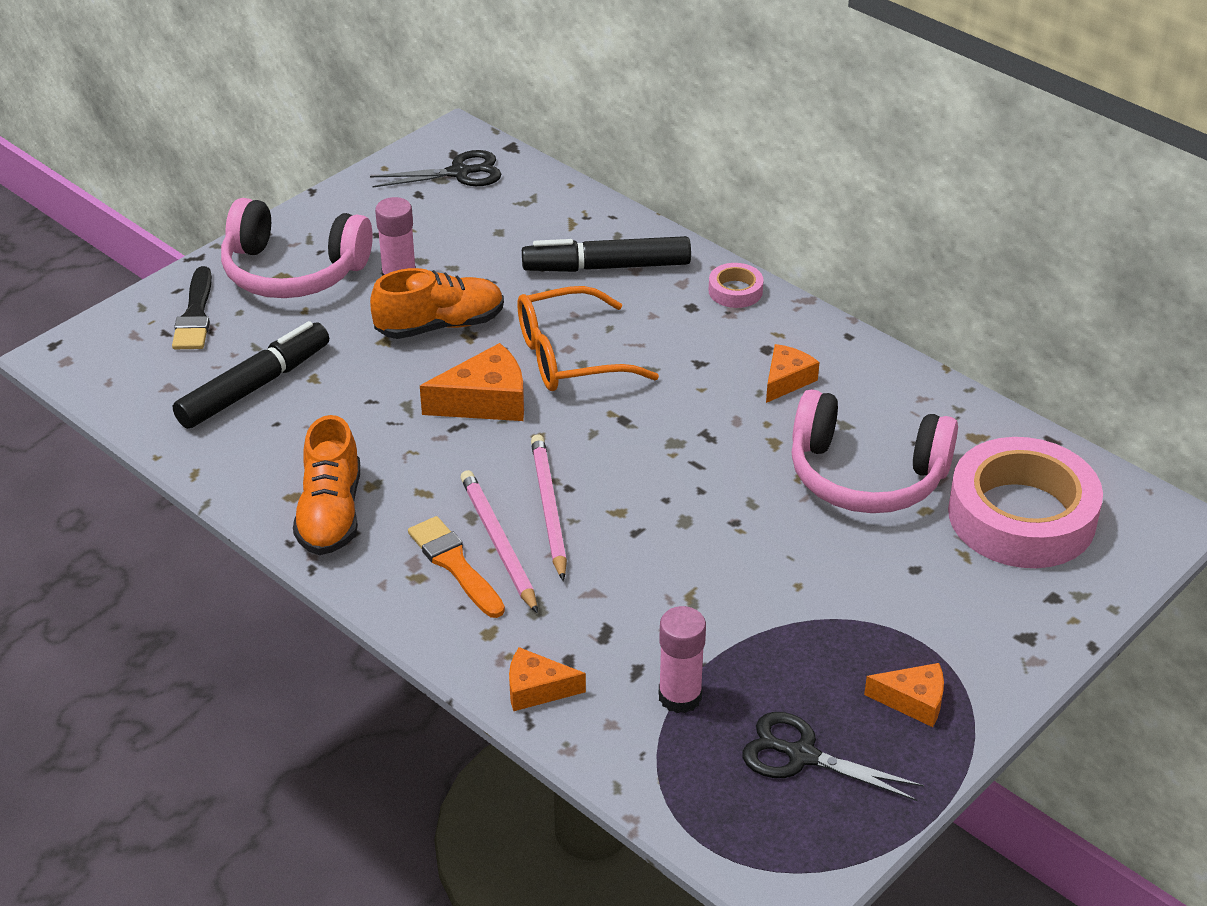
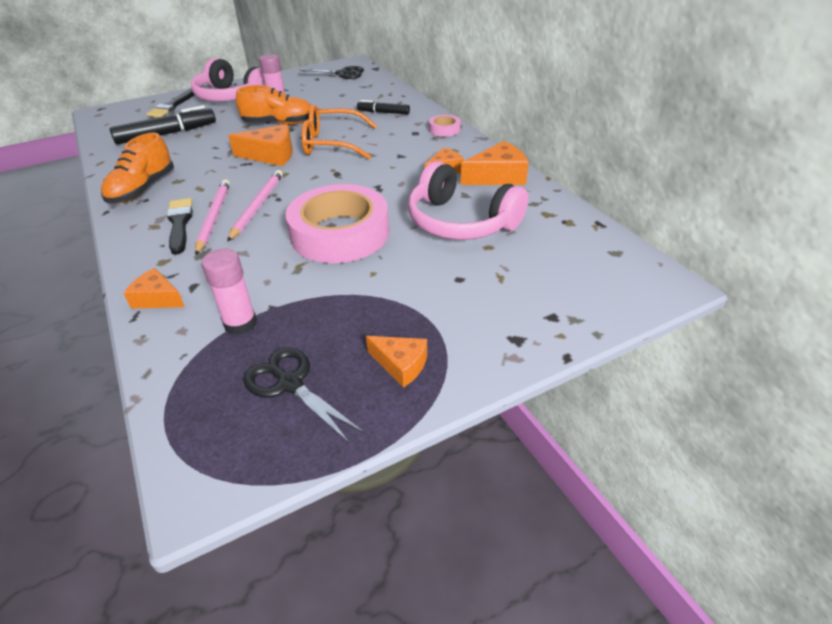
camera: 20 degrees right, 0 degrees up
orange brush [408,516,505,618] -> black brush [167,198,193,255]
black marker [522,236,691,272] -> black marker [357,100,410,115], size x0.57
pink tape [948,437,1103,568] -> pink tape moved to [286,184,389,263]
none -> orange cheese [461,141,529,185]

